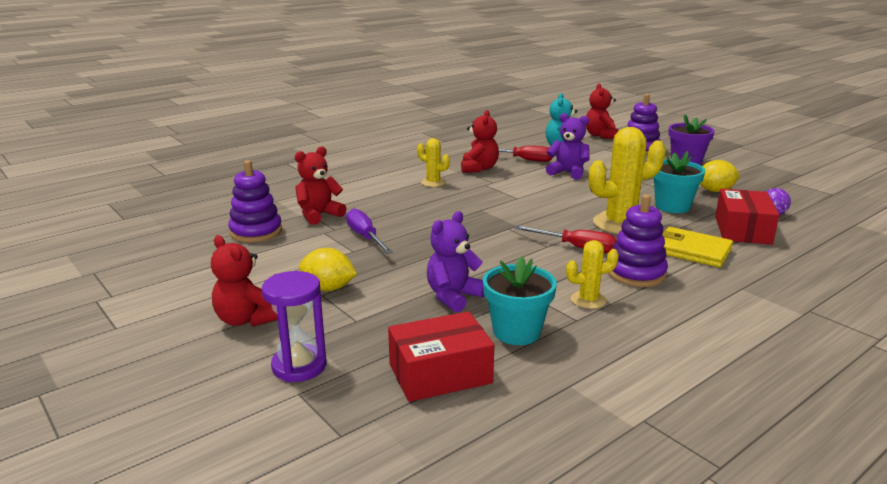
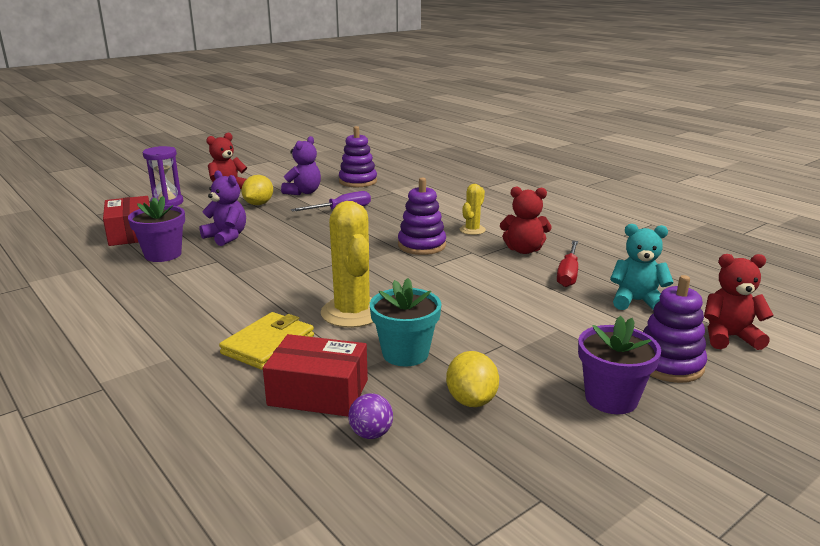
camera: 90 degrees right, 0 degrees up
red teddy bear [295,146,347,225] -> none
turquoise flower pot [483,256,557,345] -> purple flower pot [128,196,185,262]
red screwdriver [514,225,617,253] -> none
purple teddy bear [546,113,590,180] -> purple teddy bear moved to [281,136,321,195]
yellow cactus [566,240,619,309] -> none
purple stacking toy [608,194,668,287] -> purple stacking toy moved to [398,177,446,255]

